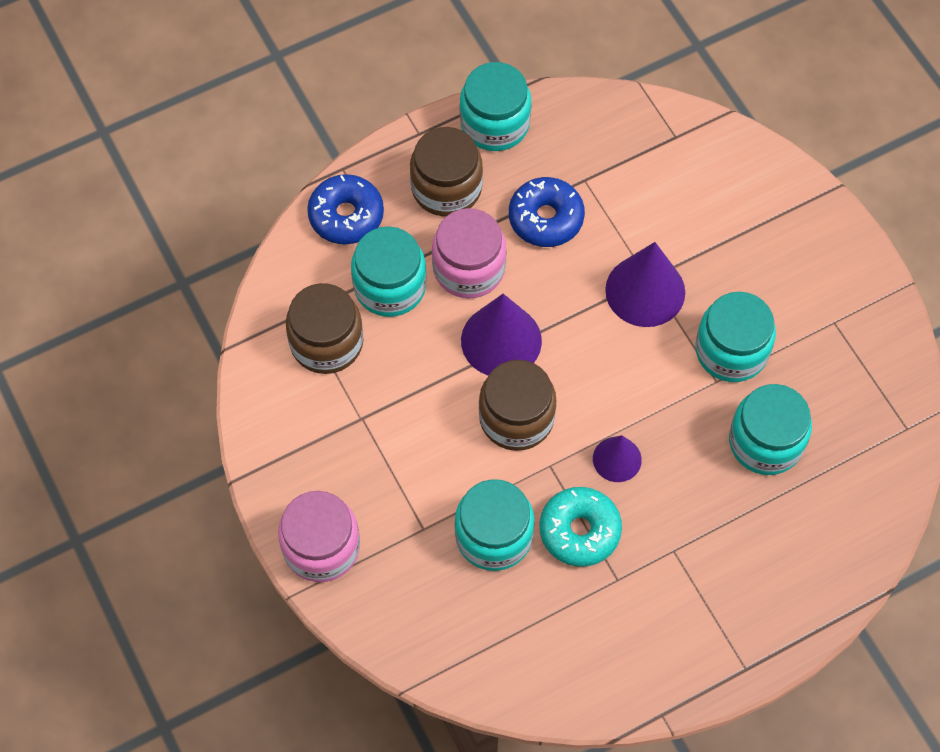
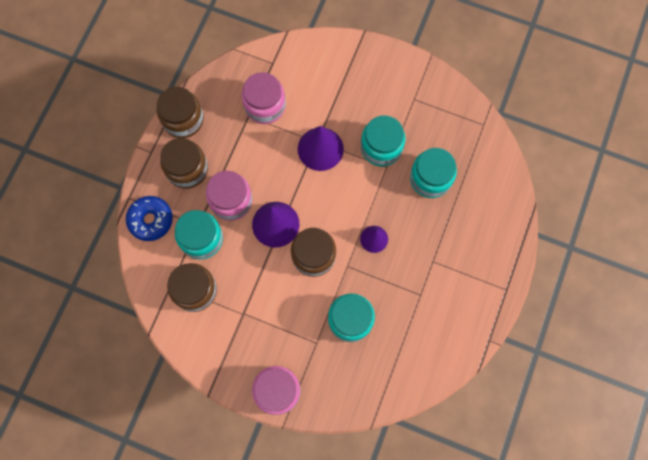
camera: 40 degrees left, 10 degrees up
turquoise jar [460,62,531,151] -> brown jar [157,87,204,138]
blue donut [509,177,585,247] -> none
turquoise donut [540,487,622,567] -> none
none -> pink jar [242,72,286,124]

